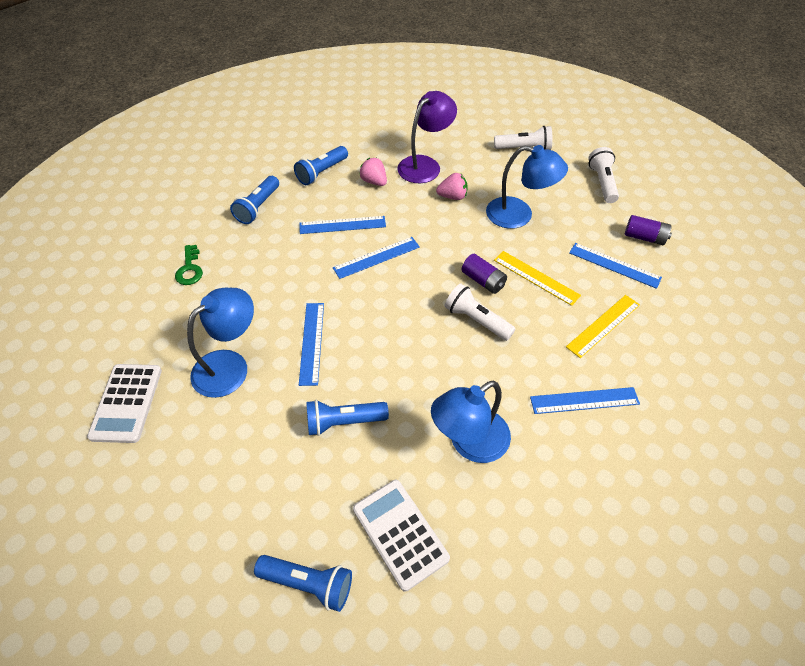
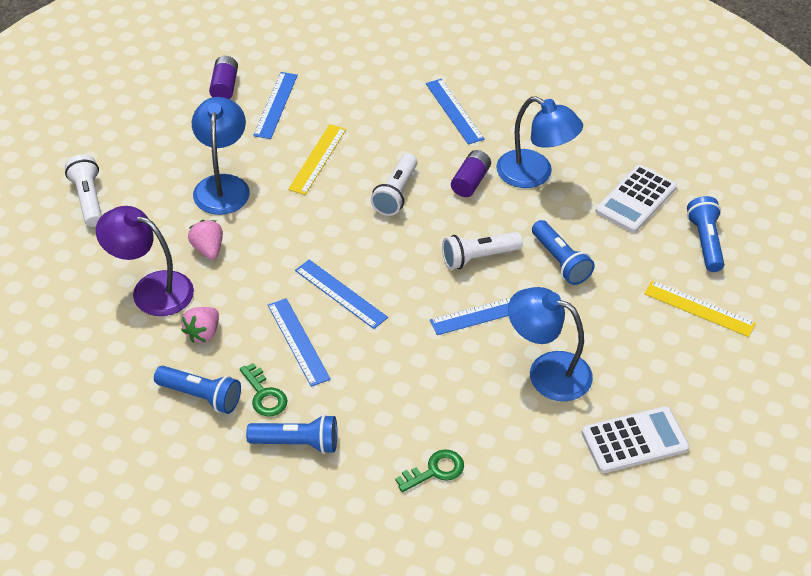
camera: 110 degrees left, 5 degrees down
purple battery [461,254,507,294] -> purple battery moved to [451,150,491,197]
yellow ruler [566,295,640,358] -> yellow ruler moved to [644,280,756,337]
white flashlight [588,147,619,203] -> white flashlight moved to [442,232,523,269]
none -> green key [240,363,288,416]

